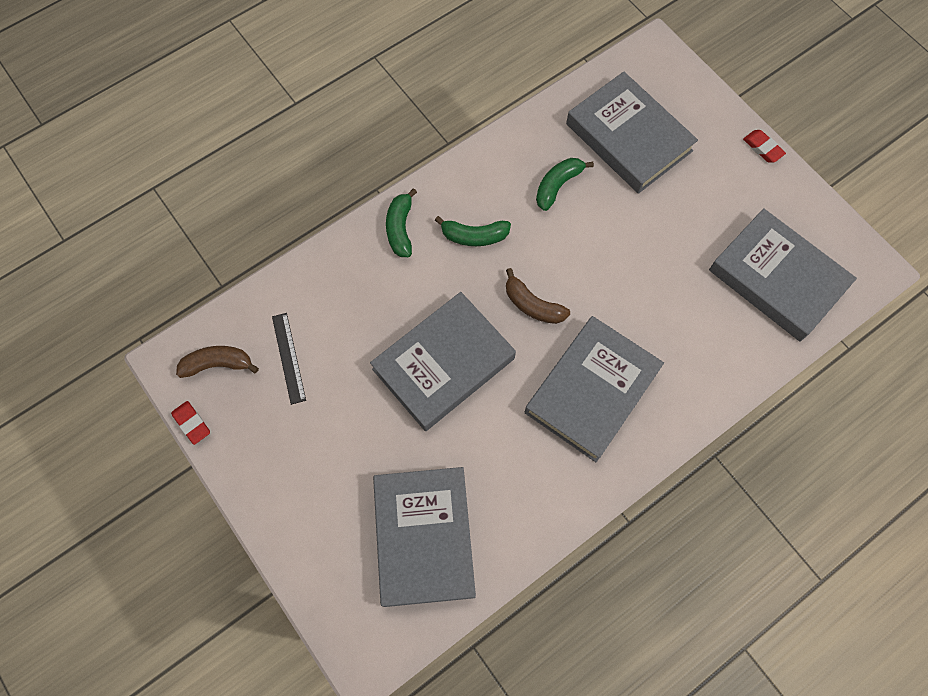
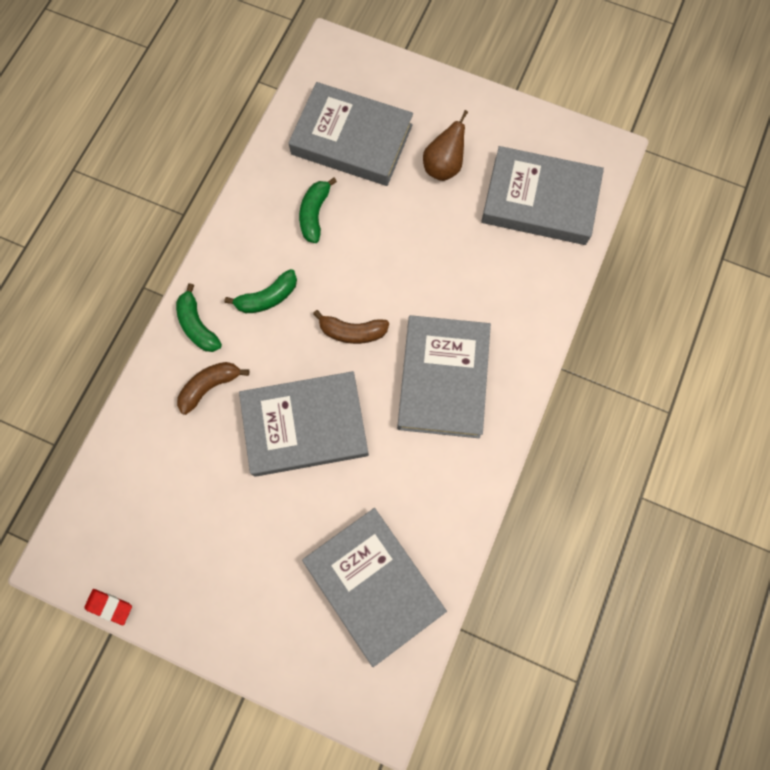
camera: 30 degrees left, 5 degrees up
brown banana [176,346,259,378] -> brown banana moved to [177,362,249,415]
black ruler [272,313,306,405] -> none
grey book [370,292,516,431] -> grey book turned 60 degrees clockwise [239,371,369,477]
red eraser [743,130,786,163] -> none
none -> brown pear [423,110,468,181]

